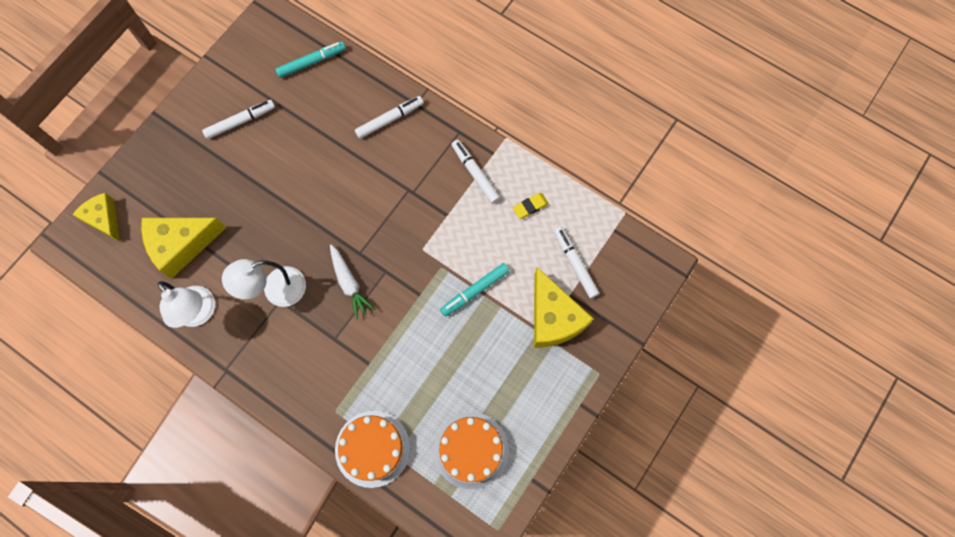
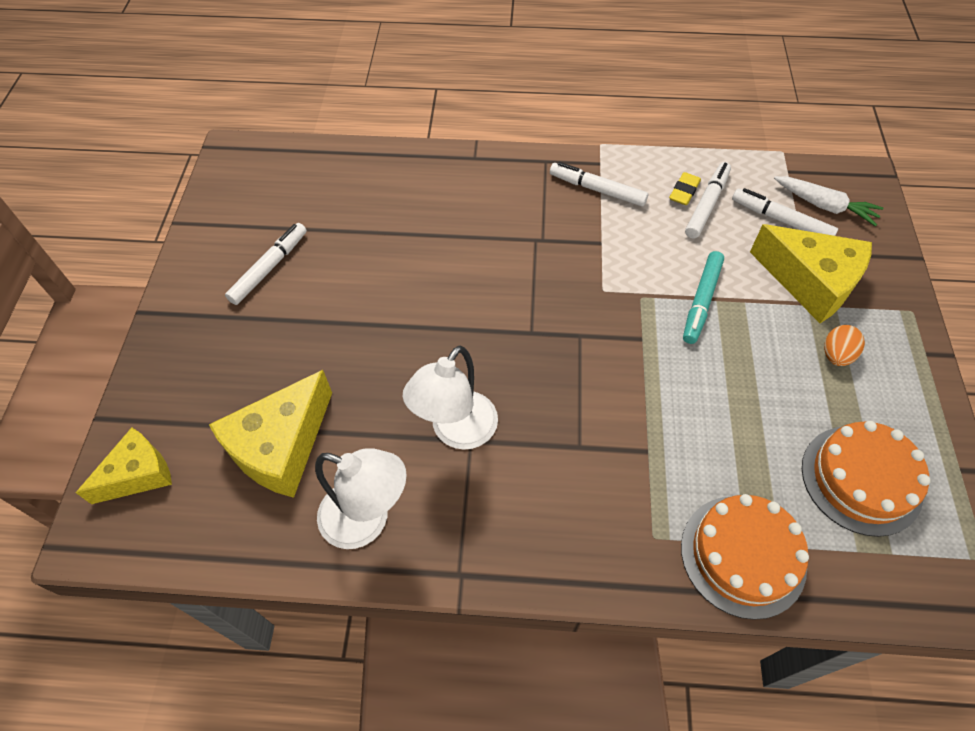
camera: 30 degrees left, 15 degrees down
yellow cheese [72,193,120,242] -> yellow cheese turned 120 degrees clockwise [76,427,172,504]
turquoise marker [275,41,346,78] -> none
white carrot [330,245,375,320] -> white carrot moved to [774,176,884,226]
white marker [355,96,424,139] -> white marker moved to [685,162,731,239]
none -> orange egg [824,325,865,366]

